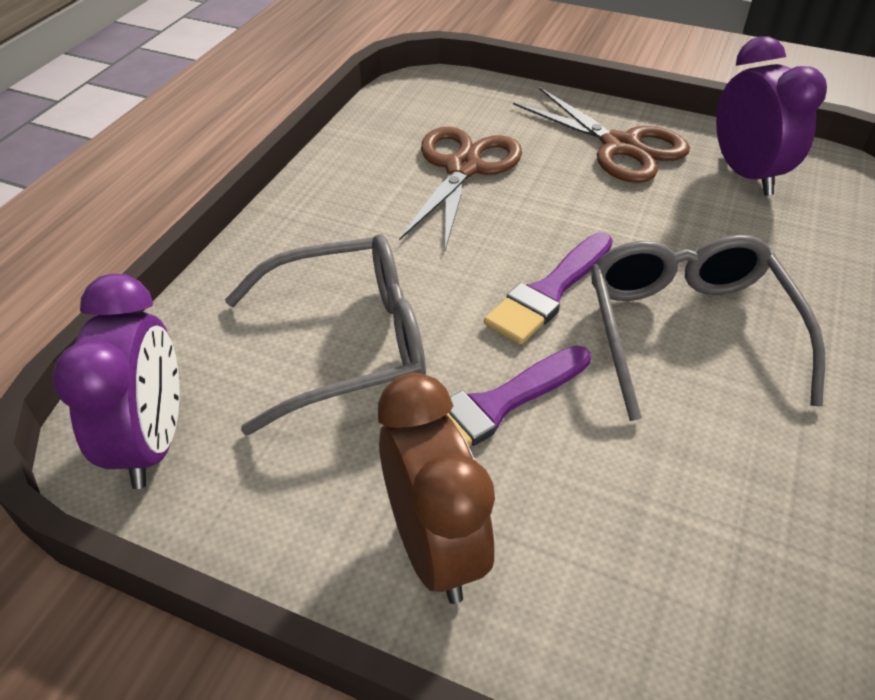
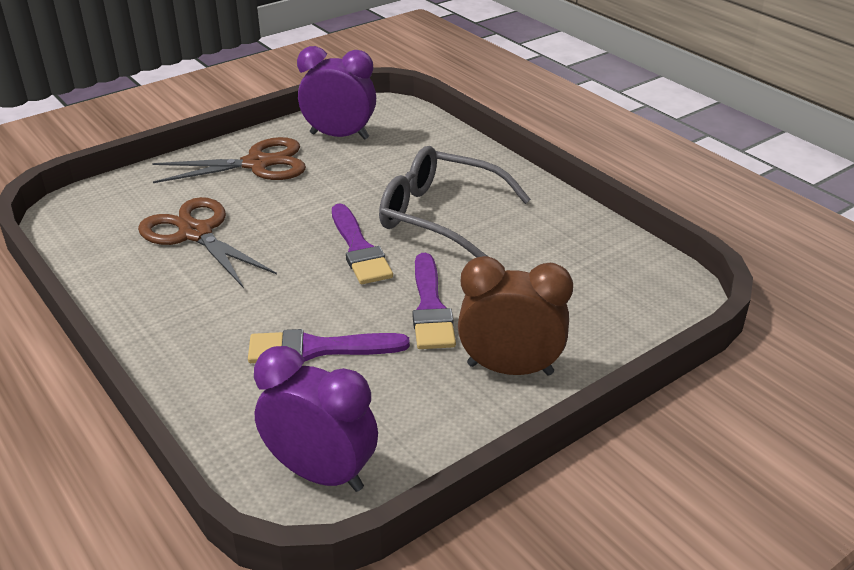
camera: 60 degrees left, 10 degrees down
grey glasses [225,234,426,435] -> purple brush [248,329,410,363]

